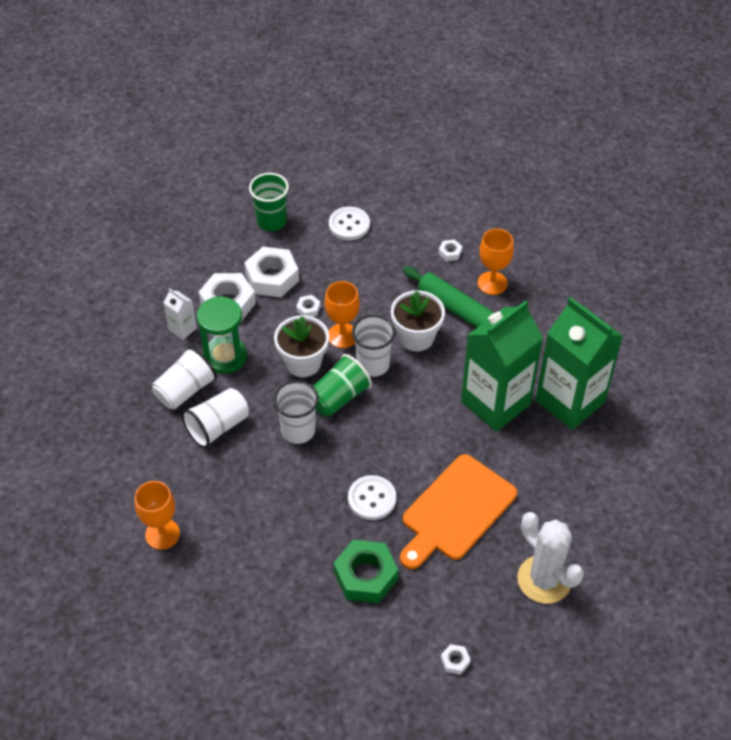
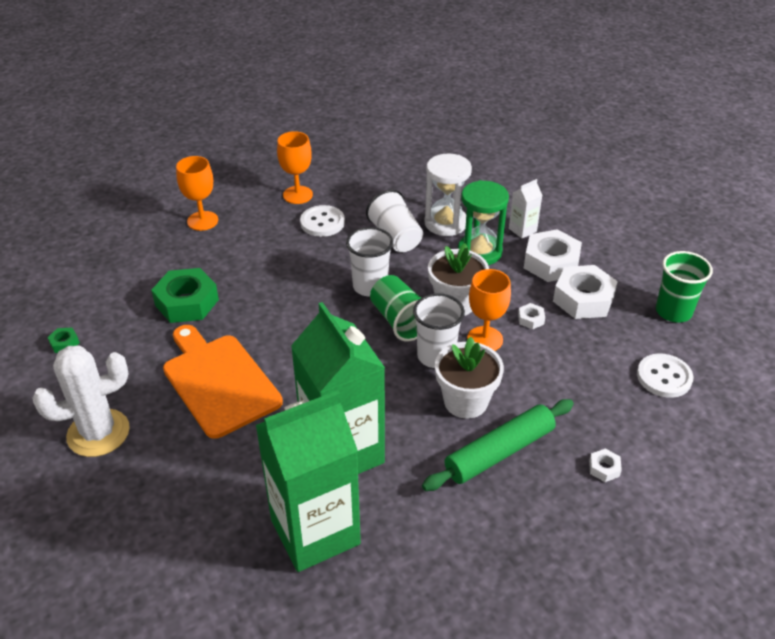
camera: 105 degrees right, 10 degrees down
white cup [152,347,217,410] -> white hourglass [424,154,472,236]
white button [348,475,396,520] -> white button moved to [300,205,345,237]
white nut [441,644,471,675] -> green nut [47,328,80,353]
orange goblet [478,229,514,295] -> orange goblet moved to [176,156,218,231]

